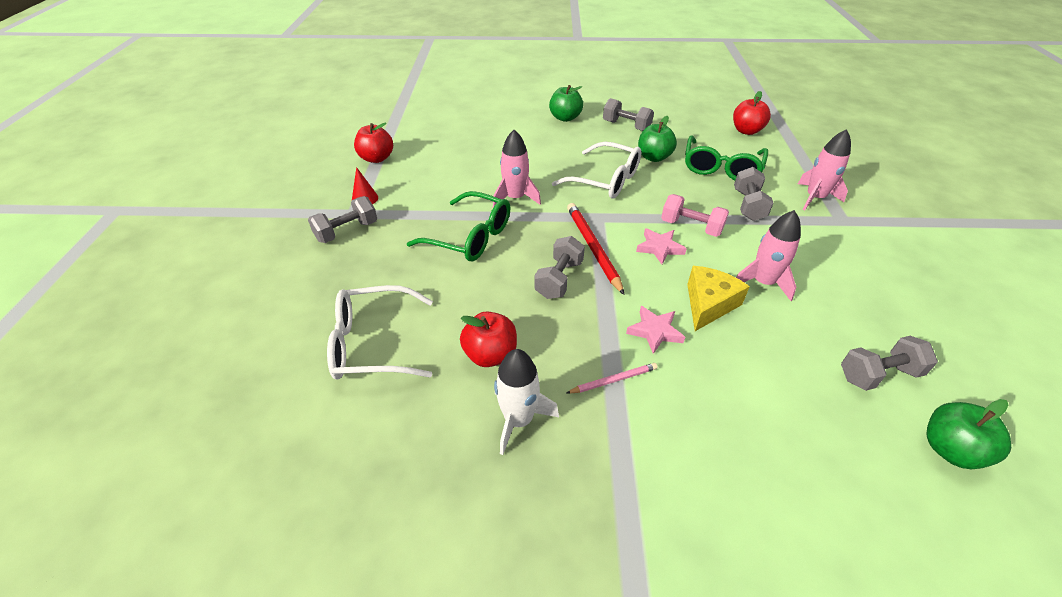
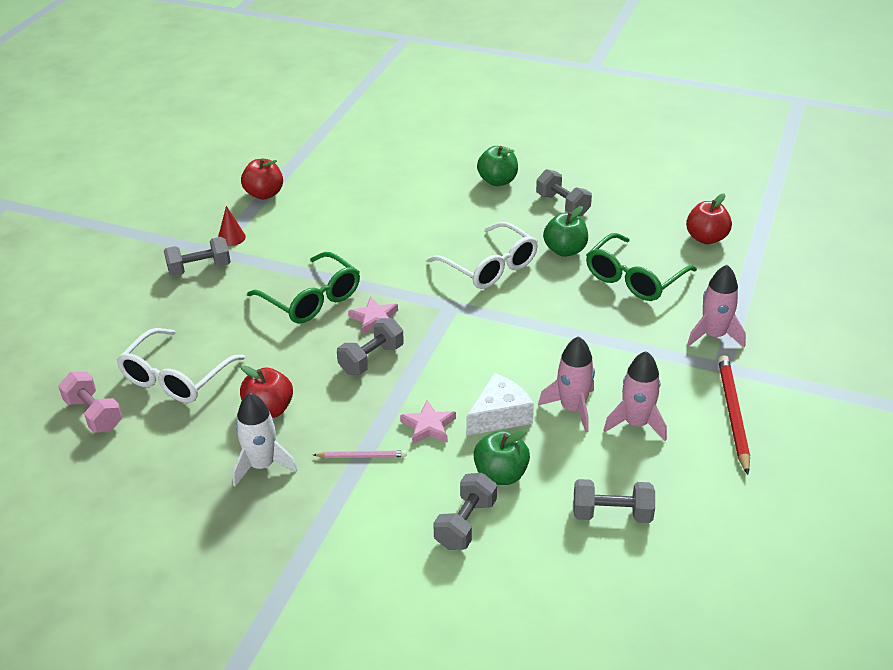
camera: 20 degrees right, 5 degrees down
white glasses [327,285,433,380] -> white glasses turned 75 degrees counterclockwise [117,328,245,403]
pink rocket [493,130,541,207] -> pink rocket moved to [603,351,667,441]
red pencil [567,203,624,295] -> red pencil moved to [718,355,750,475]
pink star [636,228,687,264] -> pink star moved to [348,296,398,335]
pink dumbbell [661,194,729,237] -> pink dumbbell moved to [58,372,122,433]
yellow cheese [687,266,750,331] -> white cheese [467,373,534,435]
grey dumbbell [734,167,774,221] -> grey dumbbell moved to [433,473,497,550]
green apple [926,399,1011,469] -> green apple moved to [473,430,530,485]

